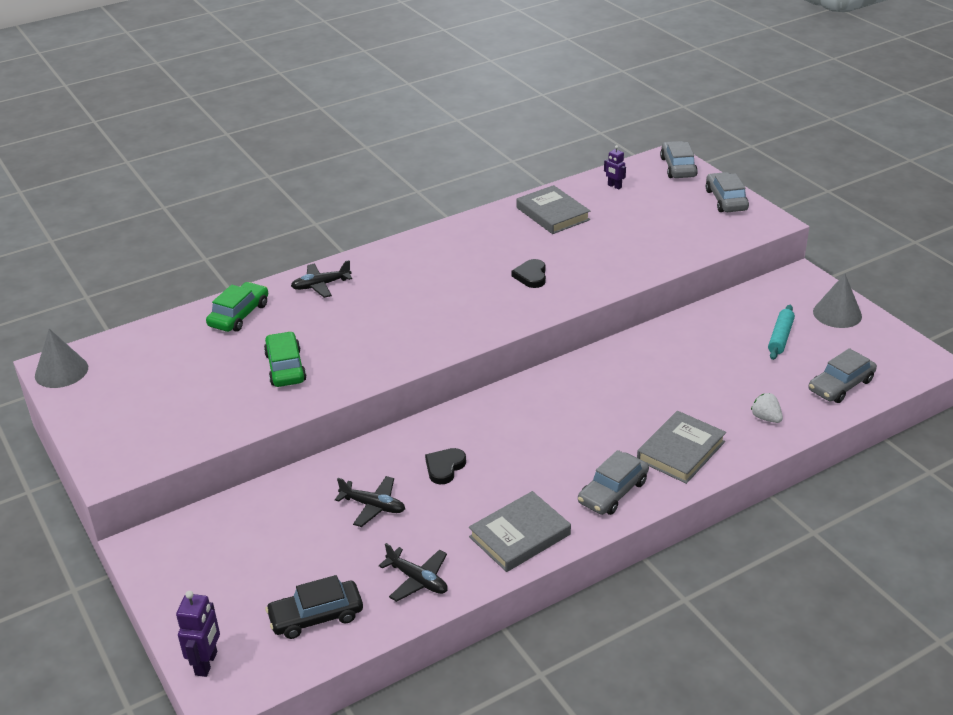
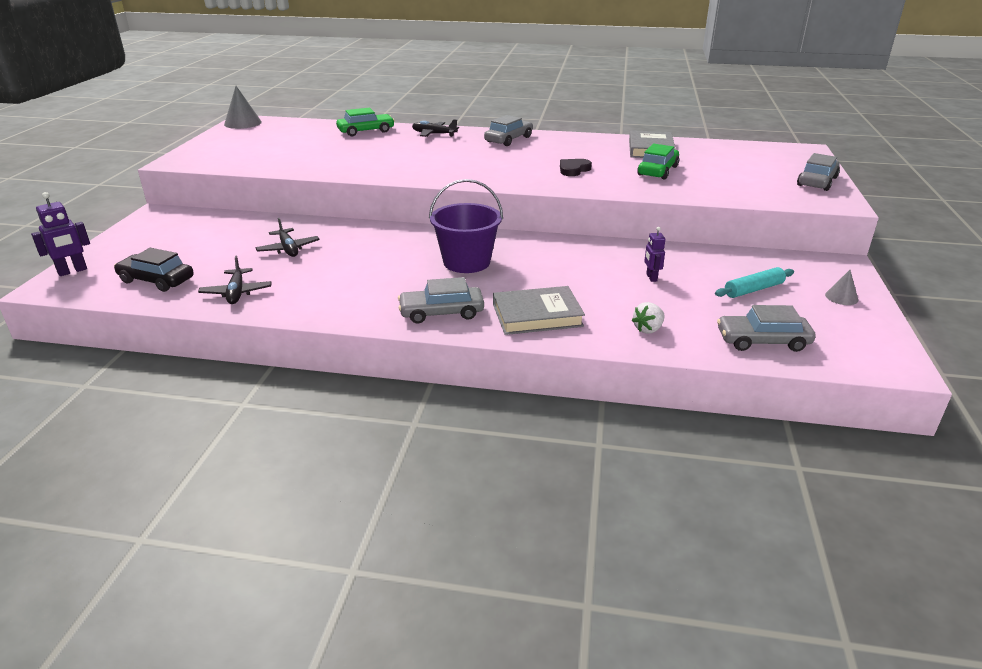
camera: 40 degrees right, 5 degrees down
green car [264,331,307,387] -> green car moved to [637,144,679,179]
black heart [425,448,466,484] -> none
grey book [469,491,571,572] -> none
purple robot [604,145,626,190] -> purple robot moved to [644,227,666,282]
grey car [660,141,698,178] -> grey car moved to [484,115,533,146]
white strawberry [751,393,783,423] -> white strawberry turned 135 degrees counterclockwise [632,302,665,334]
grey cone [813,274,862,328] -> grey cone [825,270,858,305], size x0.57
none -> purple bucket [429,179,503,273]

